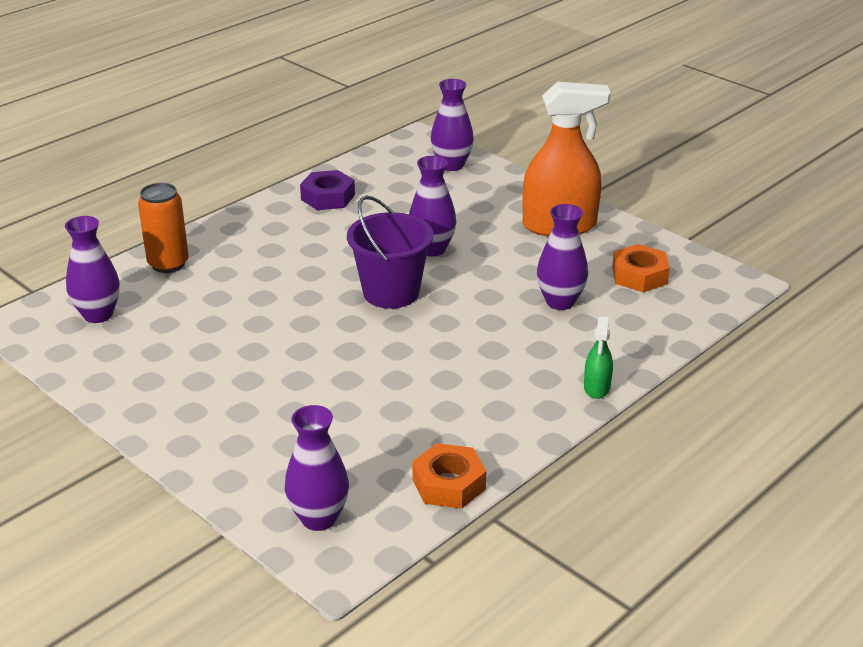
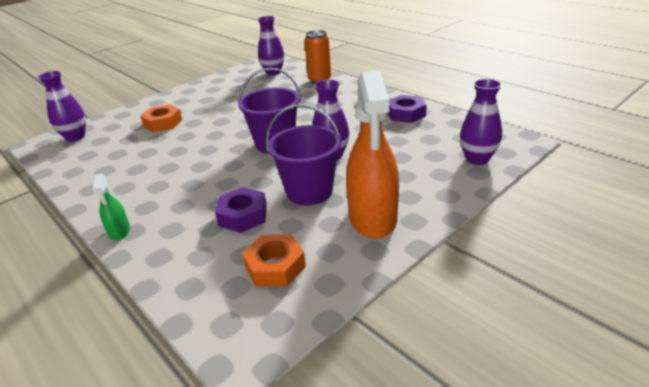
camera: 95 degrees right, 0 degrees up
orange nut [412,443,486,509] -> orange nut moved to [140,104,182,132]
purple vase [537,204,588,310] -> purple nut [215,187,267,233]
green spray bottle [584,317,613,399] -> green spray bottle turned 120 degrees counterclockwise [92,173,130,241]
none -> purple bucket [266,104,341,205]

